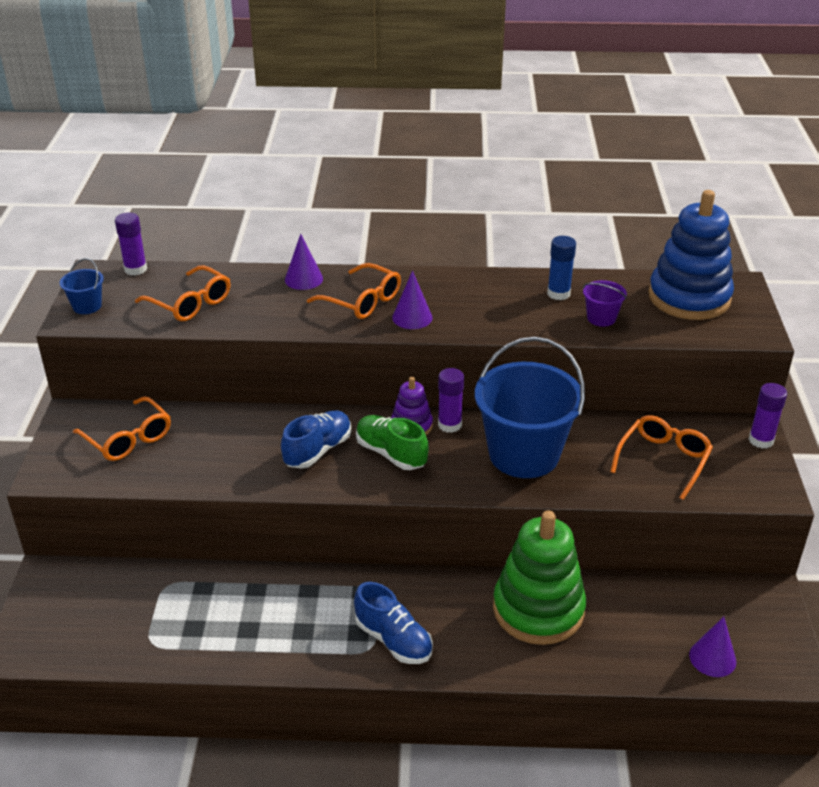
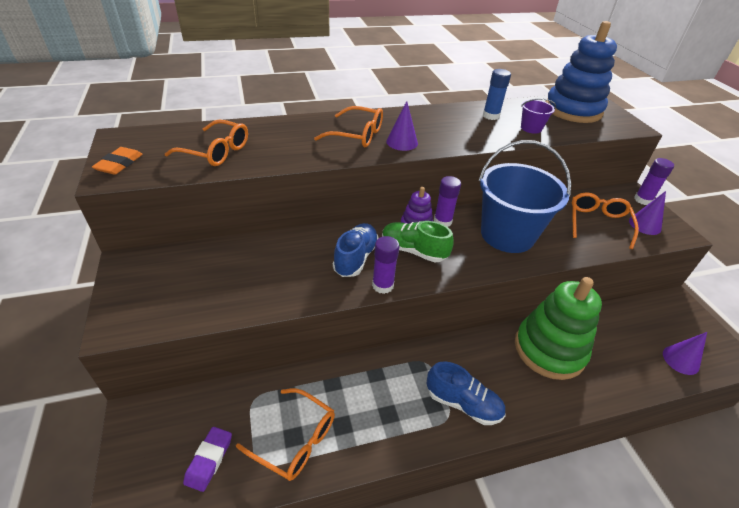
camera: 20 degrees left, 5 degrees up
blue bucket [60,258,104,314] -> orange eraser [92,147,143,175]
orange glasses [73,396,171,461] -> orange glasses moved to [236,388,335,481]
purple glue stick [115,213,147,275] -> purple glue stick moved to [372,236,399,294]
purple cone [285,234,323,290] -> purple cone moved to [629,191,666,235]
none -> purple eraser [183,427,232,492]

